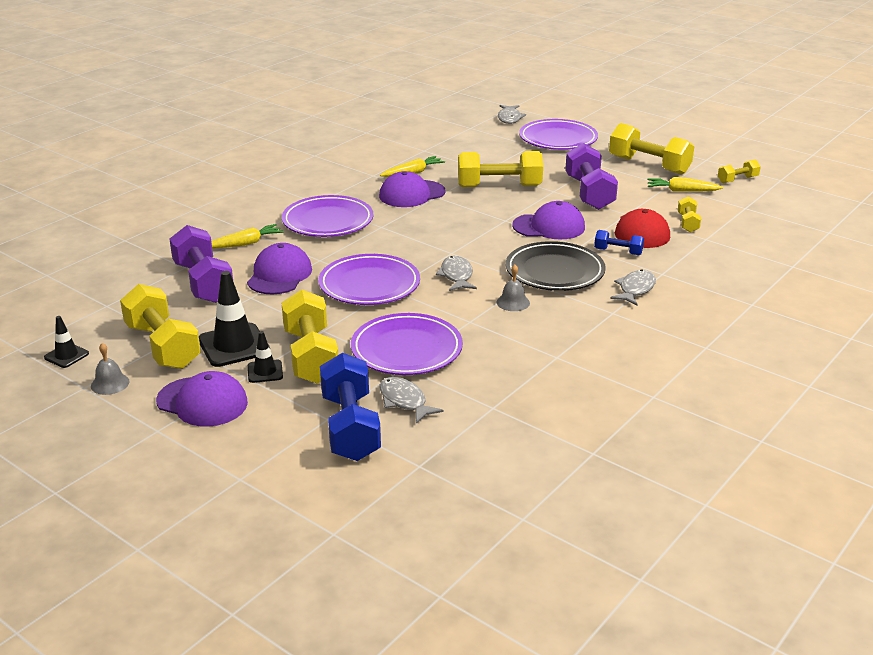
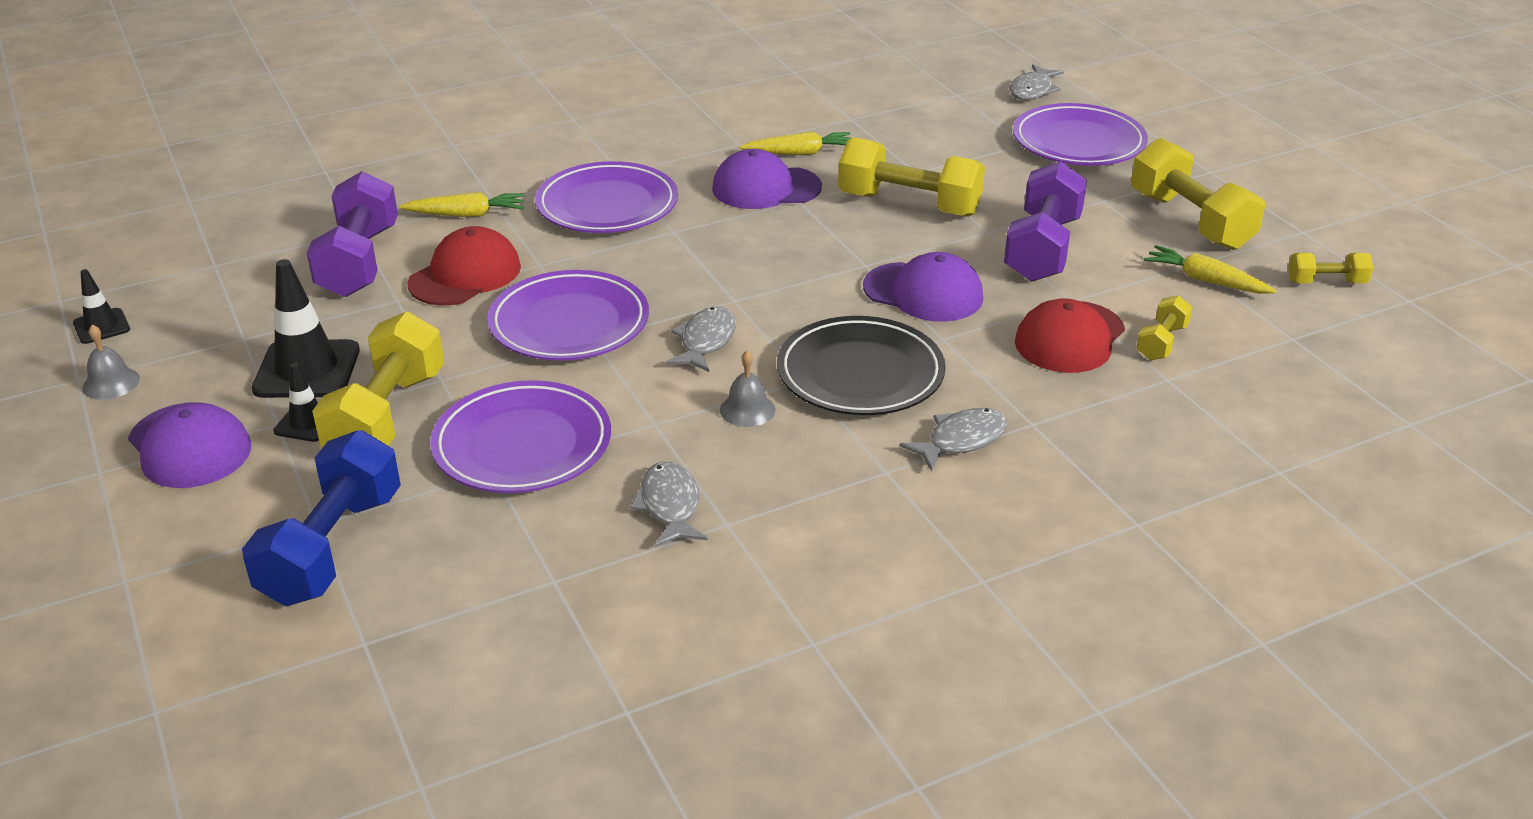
camera: 25 degrees right, 5 degrees up
yellow dumbbell [120,284,201,369] -> none
purple cap [247,243,312,294] -> red cap [407,226,521,305]
grey fish [379,377,443,424] -> grey fish moved to [630,461,707,547]
blue dumbbell [594,230,644,255] -> none

